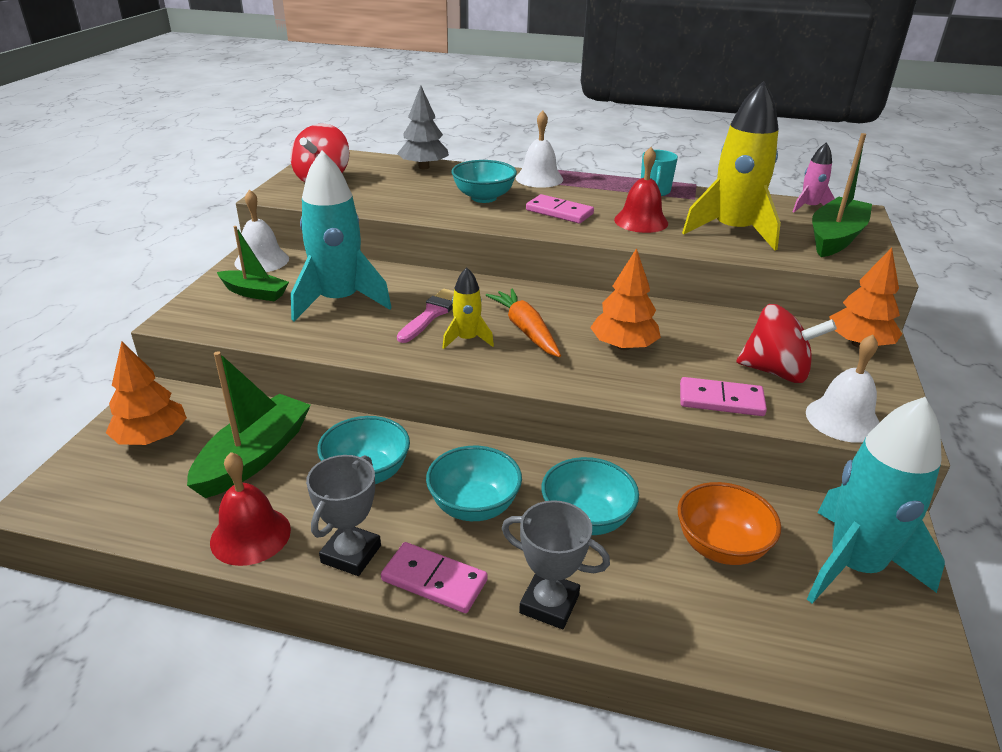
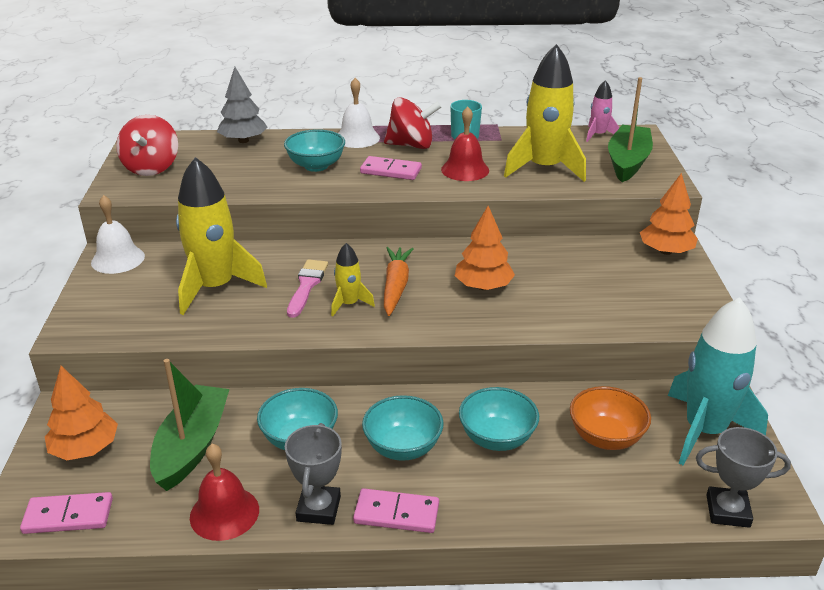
camera: 15 degrees left, 0 degrees up
green boat [217,226,289,302] -> none
turquoise rocket [291,151,392,321] -> yellow rocket [176,157,267,315]
orange carrot [486,288,561,357] -> orange carrot turned 45 degrees clockwise [384,247,414,316]
grey trophy [502,500,610,629] -> grey trophy moved to [696,427,791,528]
pink domino [680,377,767,416] -> pink domino moved to [20,492,113,534]
red spinning top [736,304,837,383] -> red spinning top moved to [384,97,442,149]
white bell [806,334,880,443] -> none

